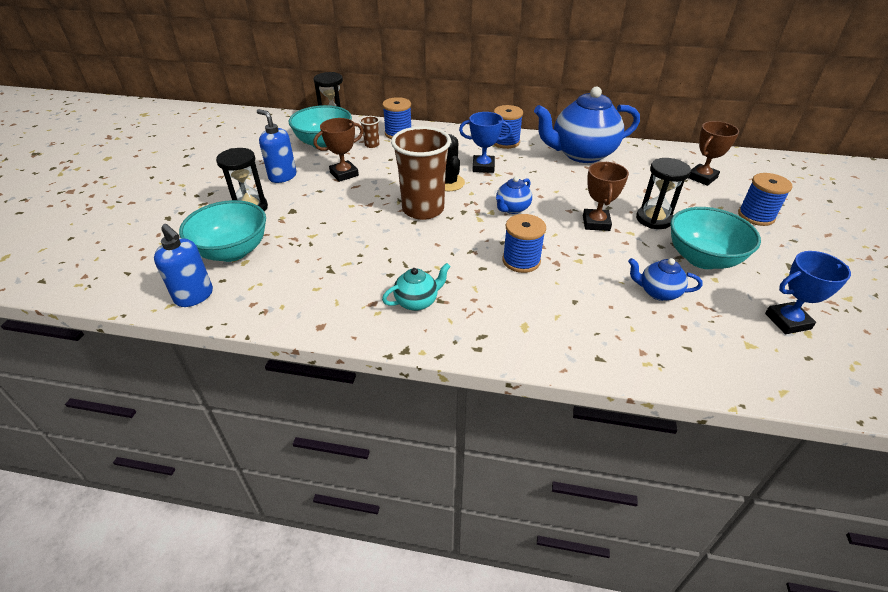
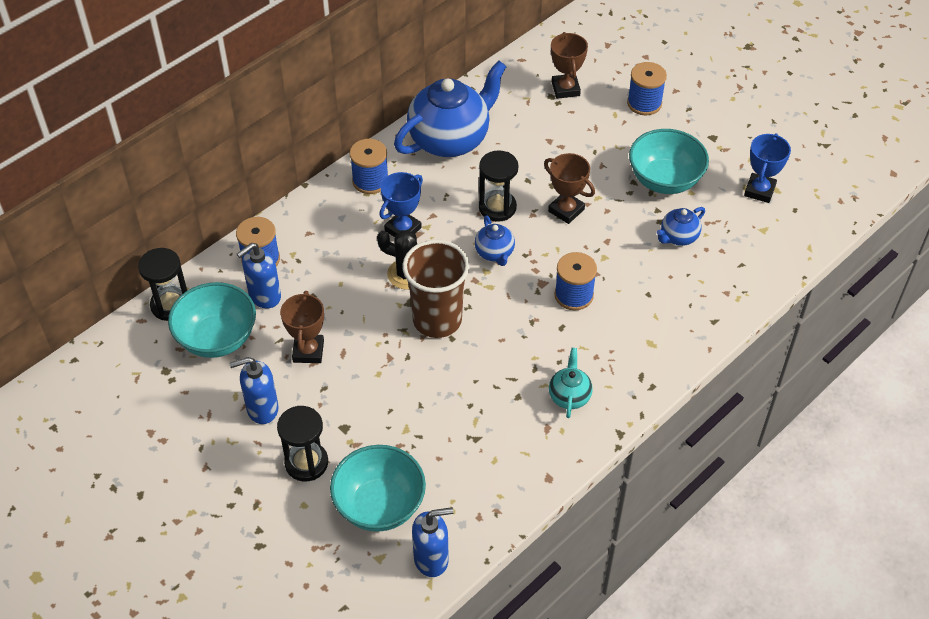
camera: 55 degrees left, 10 degrees up
brown cup [360,116,379,148] -> blue soap dispenser [237,243,281,308]
blue teapot [534,86,640,163] -> blue teapot turned 150 degrees counterclockwise [394,61,507,157]
black hourglass [636,158,691,229] -> black hourglass moved to [479,150,519,222]

